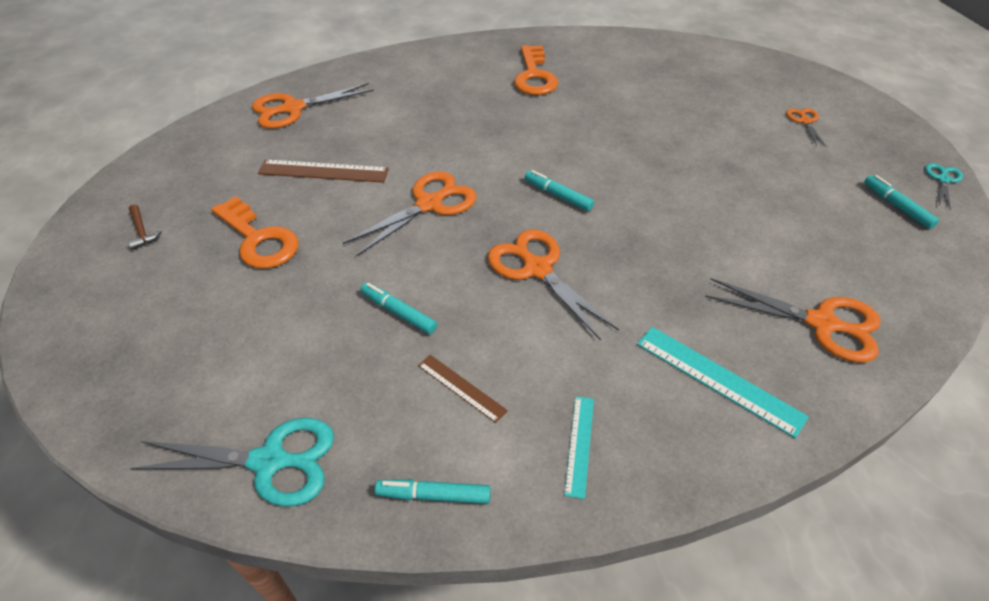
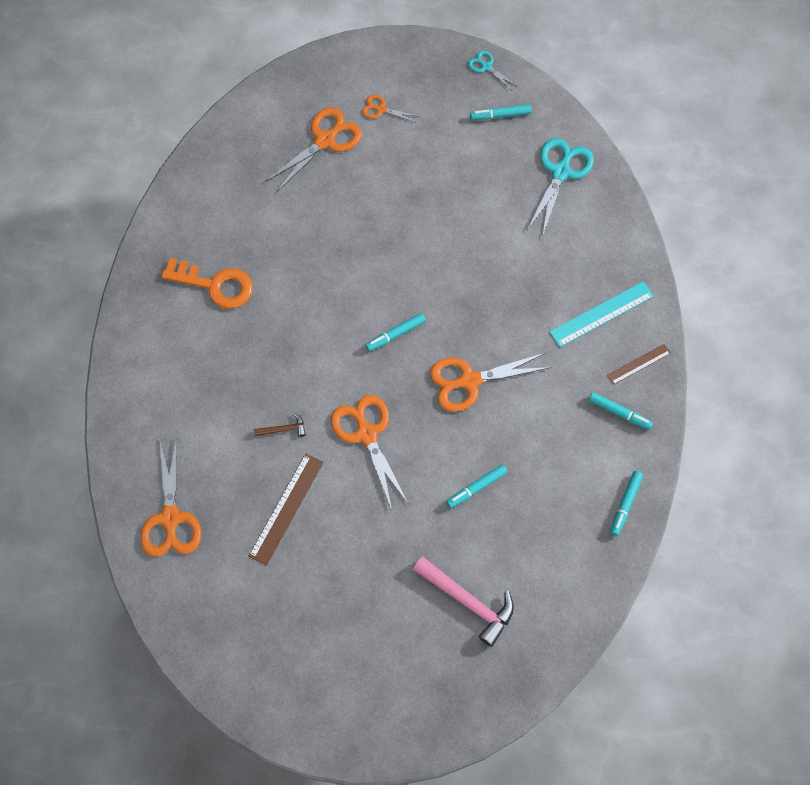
camera: 70 degrees left, 20 degrees up
brown hammer [128,204,162,250] -> brown hammer moved to [254,413,306,437]
turquoise scissors [130,418,334,507] -> turquoise scissors moved to [527,138,594,237]
orange key [211,196,298,269] -> none
brown ruler [418,355,508,423] -> brown ruler moved to [607,344,671,385]
turquoise ruler [564,396,594,499] -> turquoise marker [589,392,653,430]
orange scissors [705,278,881,363] -> orange scissors moved to [265,107,362,193]
none -> pink hammer [413,556,514,647]

